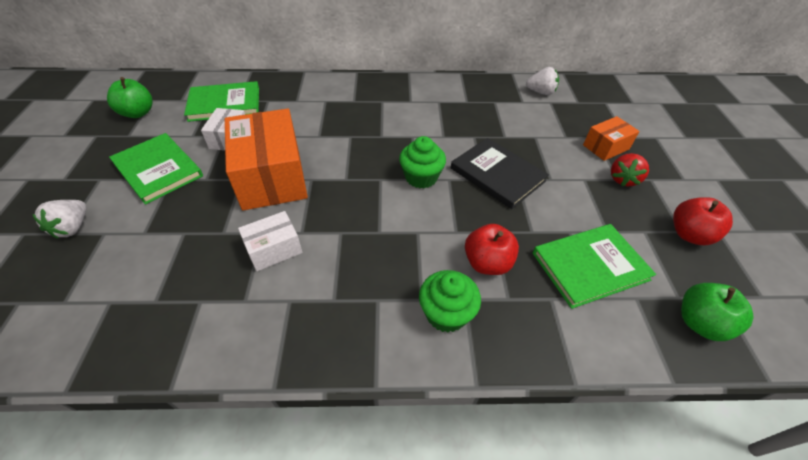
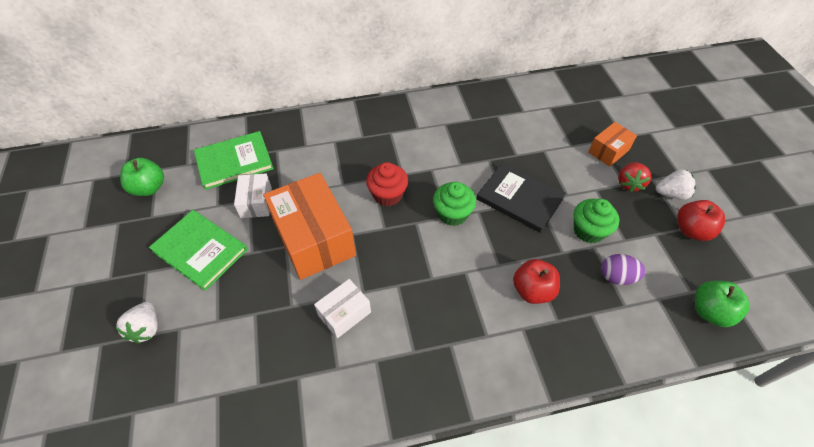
camera: 10 degrees left, 5 degrees up
green cupcake [419,270,481,332] -> green cupcake moved to [574,199,620,243]
white strawberry [526,67,559,95] -> white strawberry moved to [656,169,696,200]
green book [533,224,656,309] -> purple egg [601,254,646,285]
none -> red cupcake [366,162,408,206]

